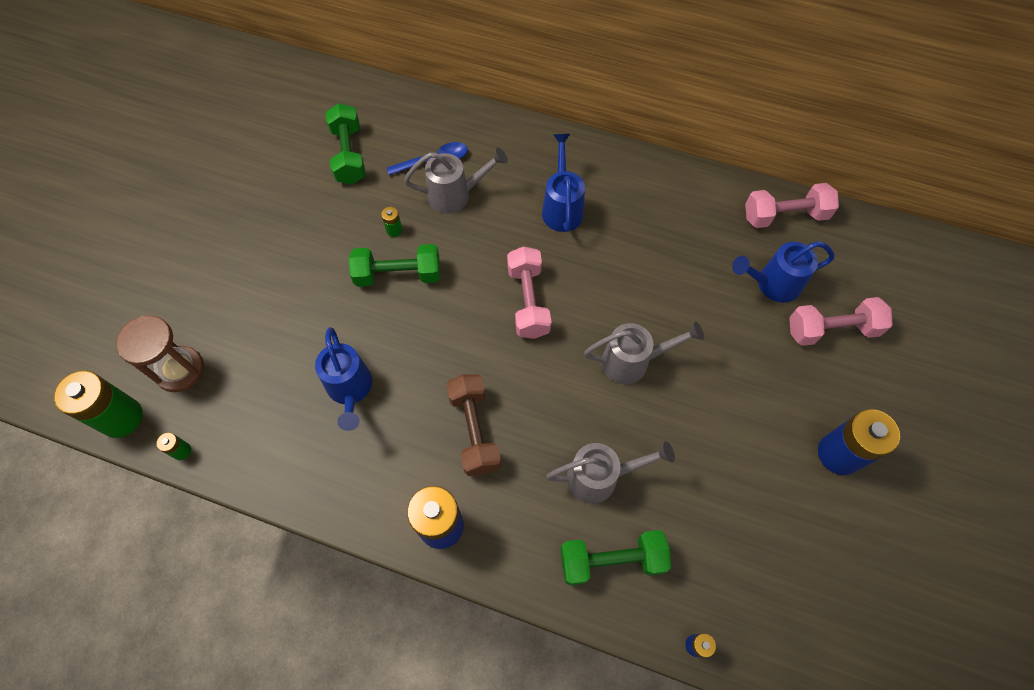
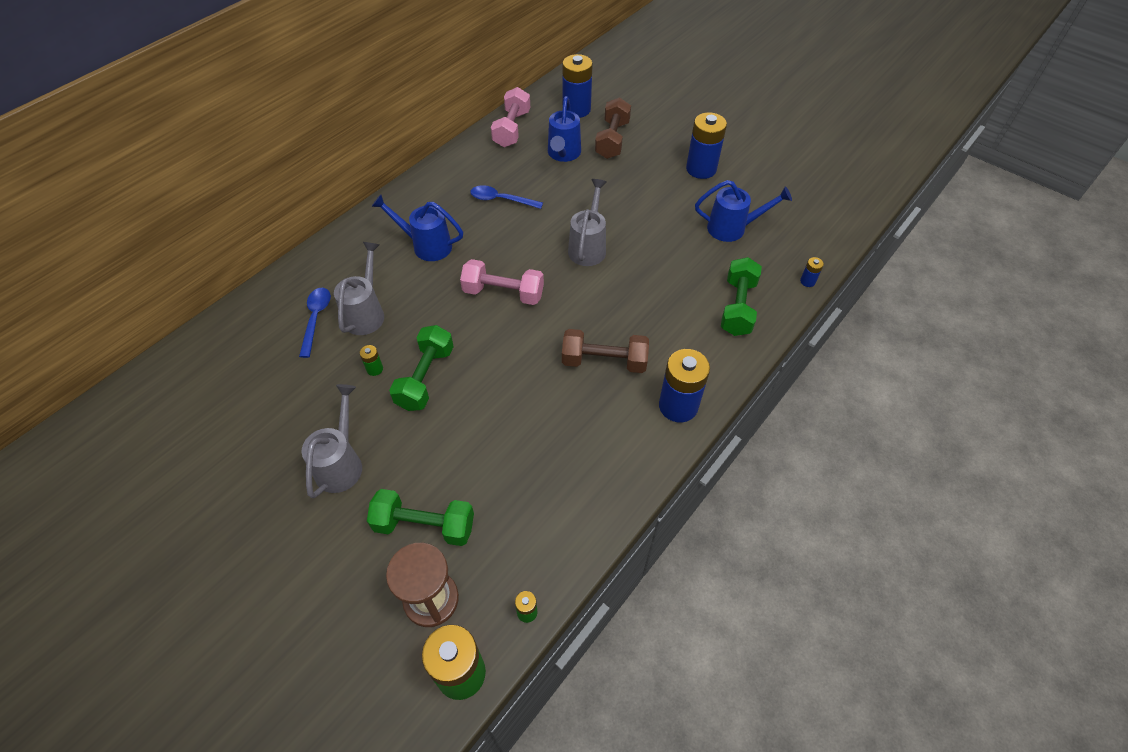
camera: 70 degrees left, 10 degrees down
blue watering can [315,327,373,431] -> blue watering can moved to [695,180,792,242]
green dumbbell [325,103,366,184] -> green dumbbell moved to [367,489,474,546]
grey watering can [546,441,675,504] -> grey watering can moved to [302,384,362,498]
pink dumbbell [789,297,893,346] -> brown dumbbell [595,97,631,159]
none -> blue spoon [470,185,543,209]
none -> blue battery [562,54,593,118]

